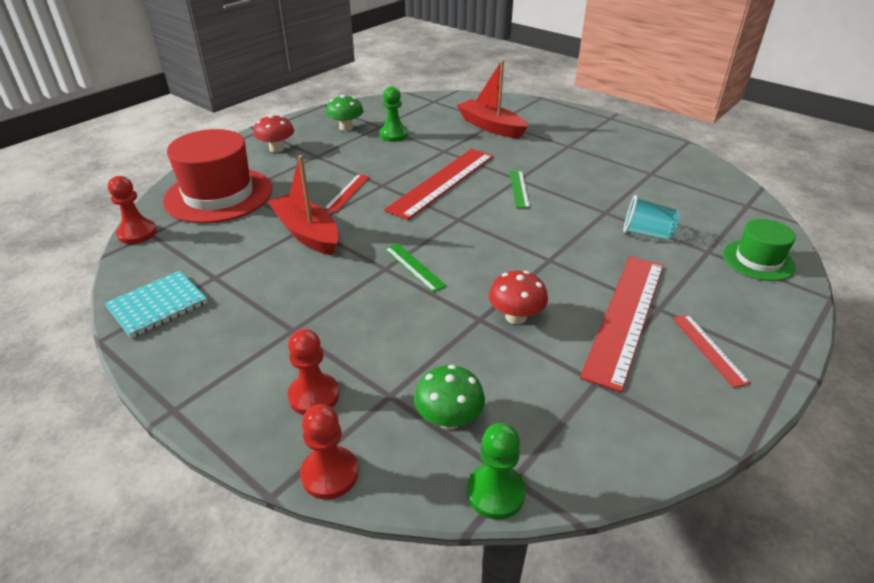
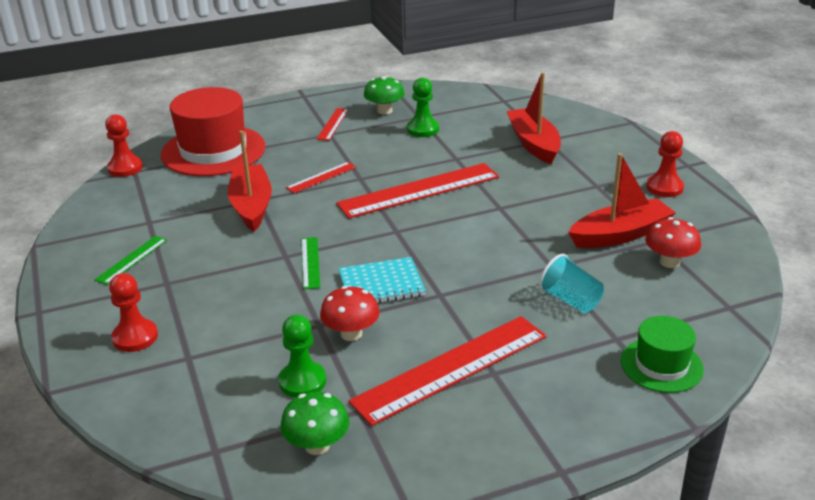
camera: 30 degrees right, 5 degrees down
turquoise notebook [104,271,208,338] -> turquoise notebook moved to [338,257,426,303]
red mushroom [253,115,294,153] -> red mushroom moved to [645,217,701,268]
red pawn [300,404,358,499] -> red pawn moved to [646,131,684,197]
green mushroom [414,365,485,429] -> green mushroom moved to [280,392,349,455]
green pawn [467,423,526,519] -> green pawn moved to [278,315,326,398]
green ruler [509,171,530,208] -> green ruler moved to [94,236,167,285]
red ruler [673,314,751,388] -> red ruler moved to [317,108,349,141]
none -> red boat [568,153,676,248]

